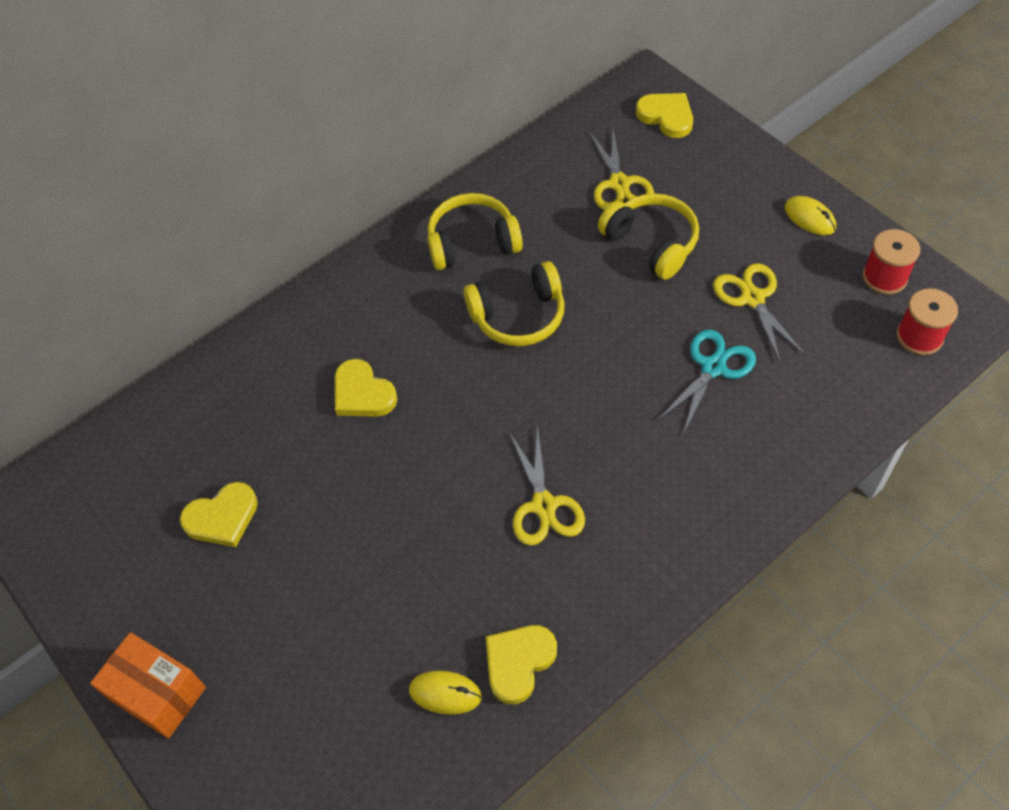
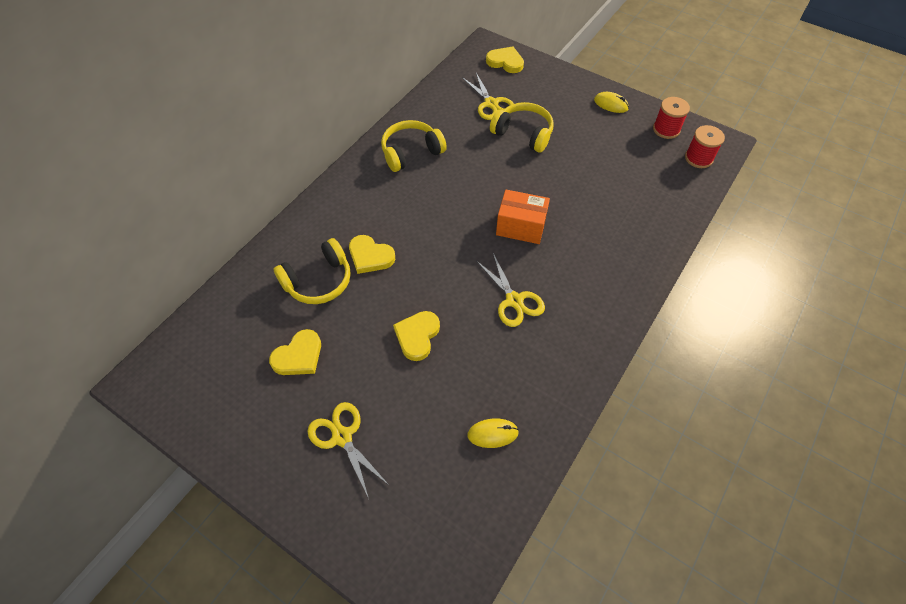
camera: 20 degrees left, 0 degrees up
orange box [90,632,206,738] -> orange box moved to [496,190,550,244]
yellow headphones [463,261,565,346] -> yellow headphones moved to [274,238,351,304]
yellow heart [486,625,557,704] -> yellow heart moved to [393,311,440,361]
turquoise scissors [658,330,756,434] -> none
yellow scissors [713,263,806,364] -> yellow scissors moved to [307,402,390,499]

